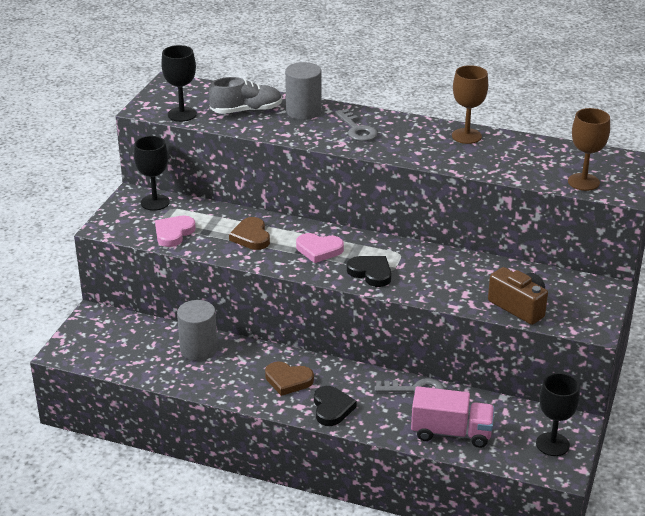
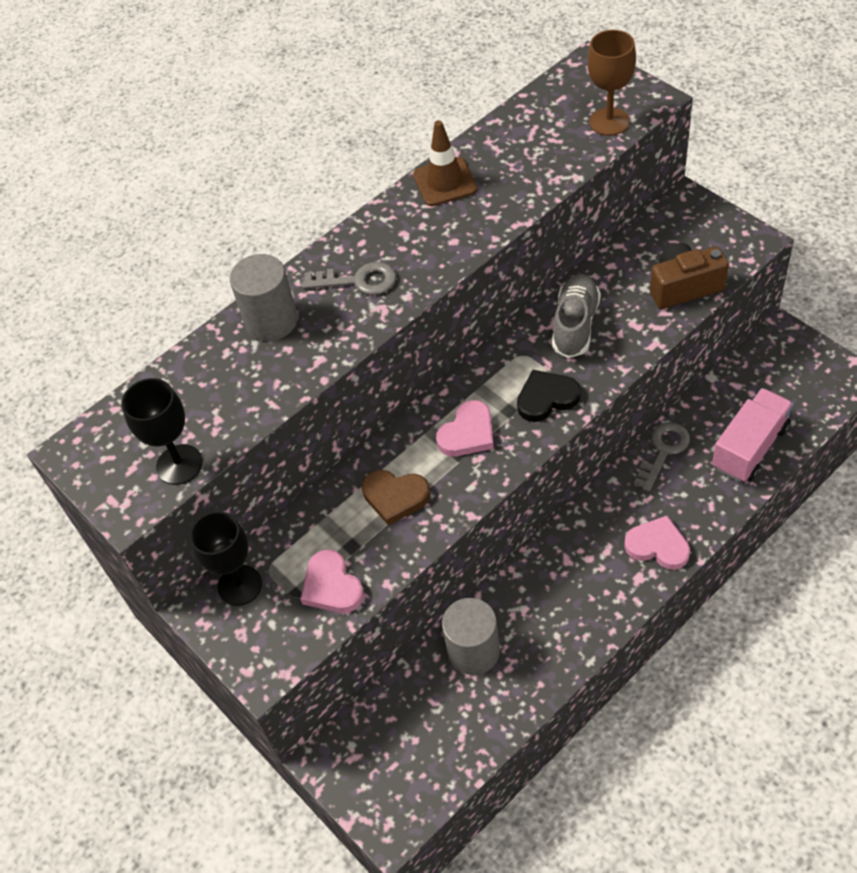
camera: 55 degrees left, 20 degrees up
grey shoe [209,77,282,114] -> grey shoe moved to [552,274,601,358]
brown heart [265,362,314,396] -> none
black heart [314,386,357,426] -> pink heart [624,516,690,570]
brown goblet [452,65,488,144] -> brown traffic cone [413,121,478,206]
black goblet [536,373,580,456] -> none

